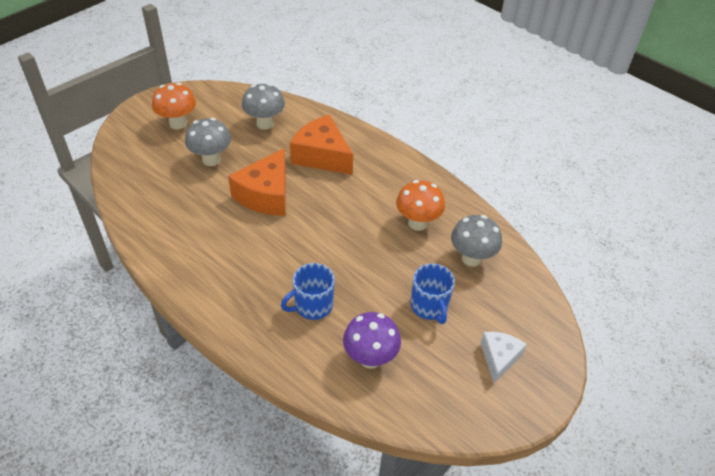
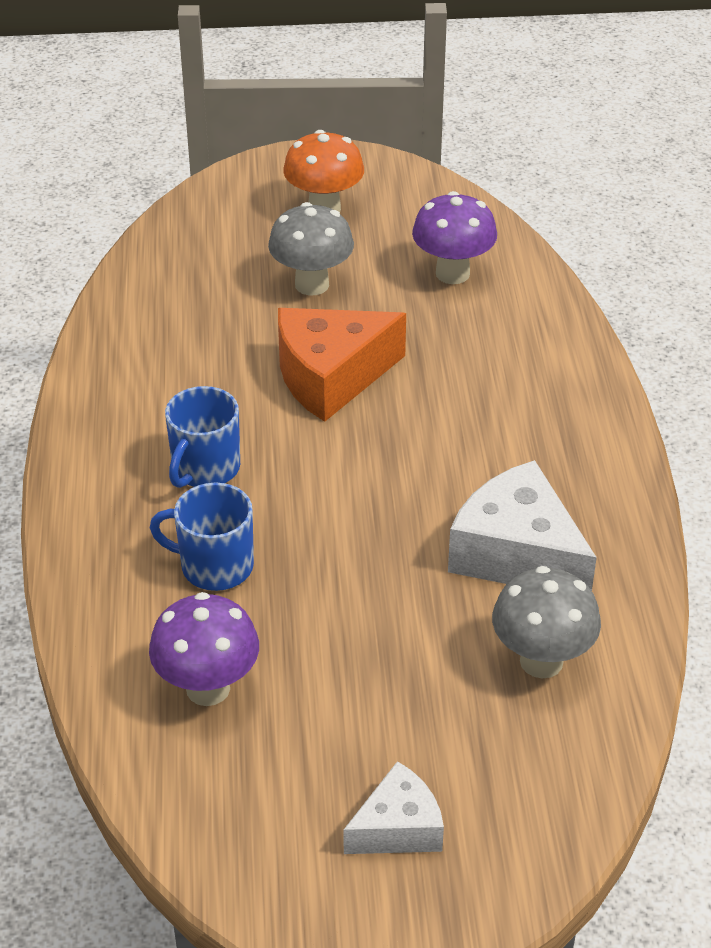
camera: 45 degrees right, 5 degrees down
grey mushroom [242,83,285,130] -> purple mushroom [412,191,497,284]
orange cheese [290,115,353,175] -> none
orange mushroom [396,180,445,231] -> white cheese [448,460,597,591]
blue mug [411,263,455,324] -> blue mug moved to [165,386,240,488]

